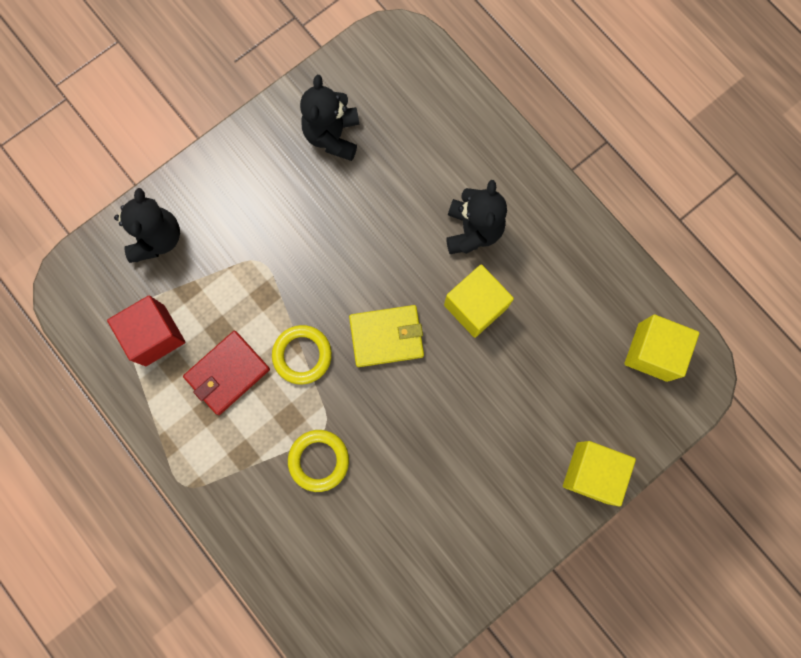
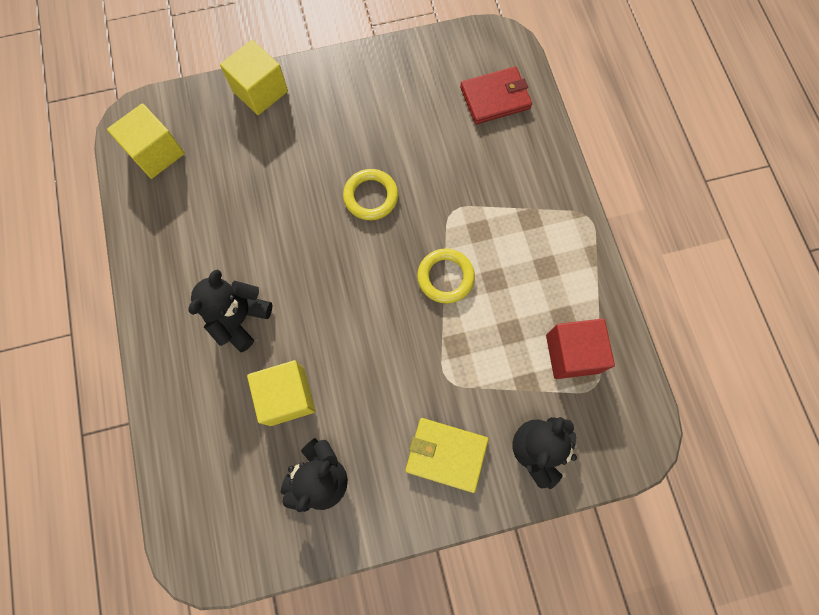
camera: 155 degrees left, 5 degrees down
red wallet [183,331,270,415] -> red wallet moved to [460,66,532,124]
yellow ring [288,430,349,492] -> yellow ring moved to [343,169,398,220]
yellow wallet [349,305,424,367] -> yellow wallet moved to [405,418,488,493]
yellow cube [444,264,514,338] -> yellow cube moved to [247,360,315,426]

